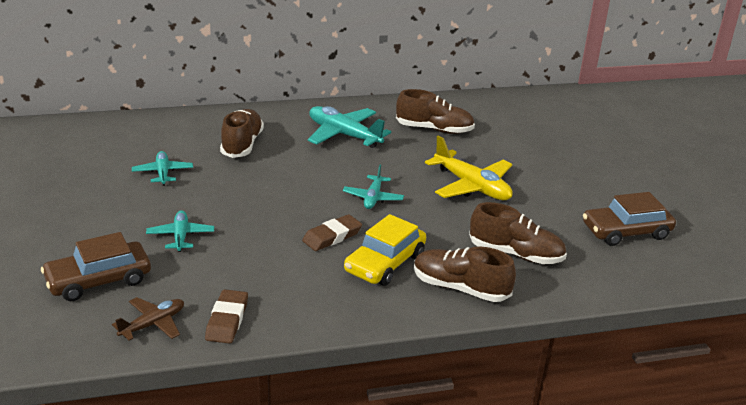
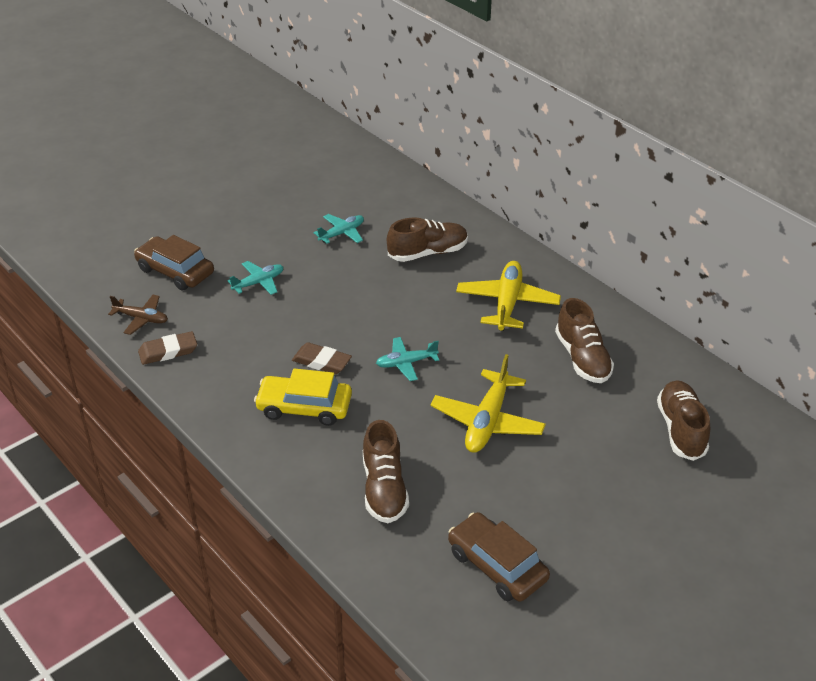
camera: 65 degrees right, 10 degrees up
turquoise plane [308,106,391,148] -> yellow plane [456,261,561,331]
brown shoe [414,247,516,302] -> brown shoe moved to [657,380,710,461]

